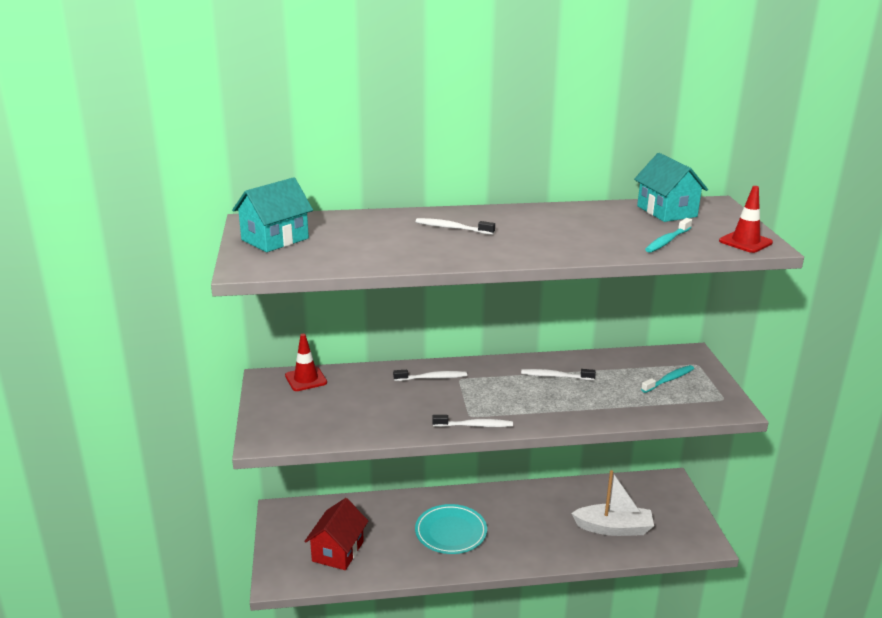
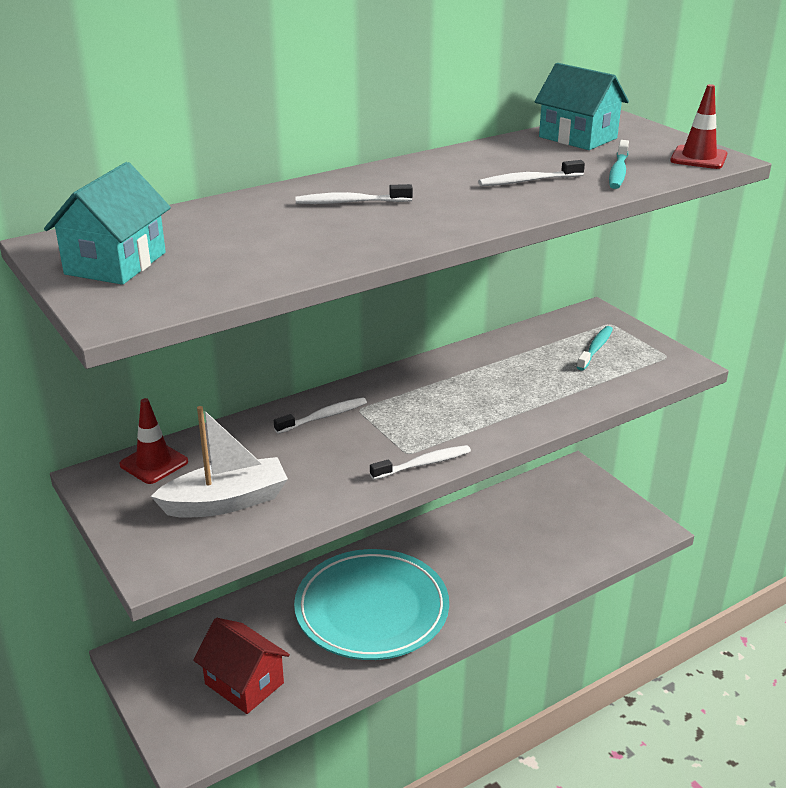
camera: 25 degrees left, 5 degrees up
red house [304,498,368,570] -> red house turned 45 degrees counterclockwise [193,618,290,714]
turquoise plate [415,504,487,554] -> turquoise plate [294,549,449,660], size x1.61
white toothbrush [521,369,596,380] -> white toothbrush moved to [478,160,585,186]
white boat [571,470,654,536] -> white boat moved to [151,406,288,518]

